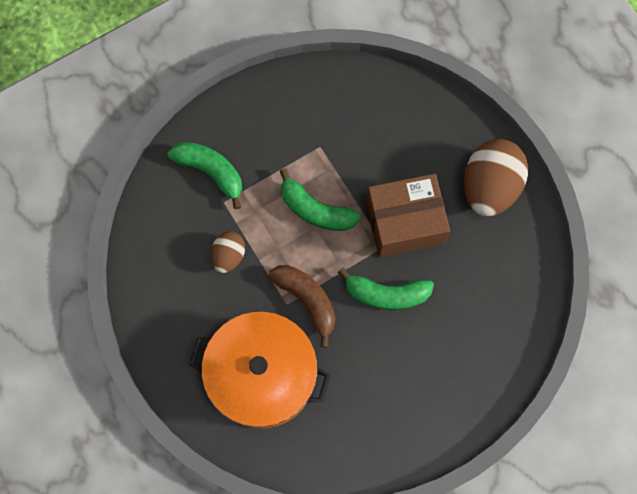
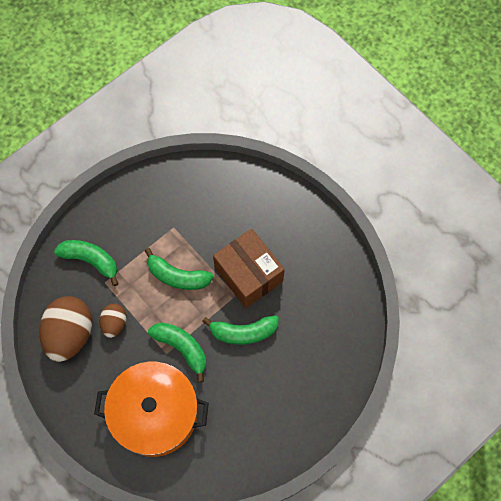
camera: 10 degrees left, 5 degrees down
brown banana [269,265,335,348] -> green banana [148,322,206,383]
brown box [366,174,450,258] -> brown box turned 75 degrees clockwise [213,229,285,308]
brown egg [464,139,528,216] -> brown egg moved to [39,296,92,362]

